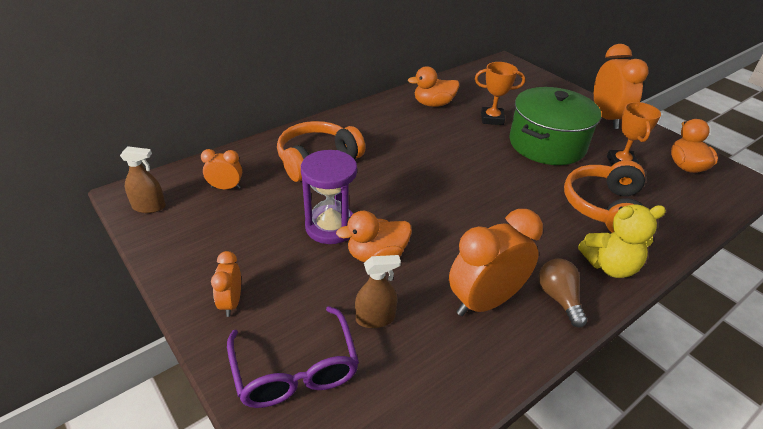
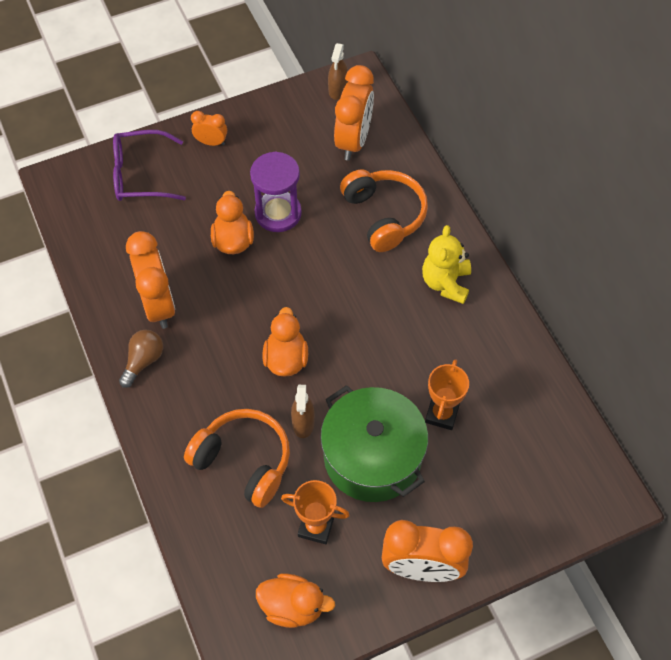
camera: 105 degrees right, 20 degrees up
orange clock [201,149,242,189] -> orange clock [334,65,374,160], size x1.95
brown spray bottle [355,255,401,328] -> brown spray bottle moved to [291,385,315,438]
orange duck [408,66,459,107] -> orange duck moved to [262,307,308,377]
brown light bulb [539,258,587,327] -> brown light bulb turned 60 degrees counterclockwise [119,330,163,388]
yellow teddy bear [578,204,666,278] -> yellow teddy bear moved to [422,225,471,304]

